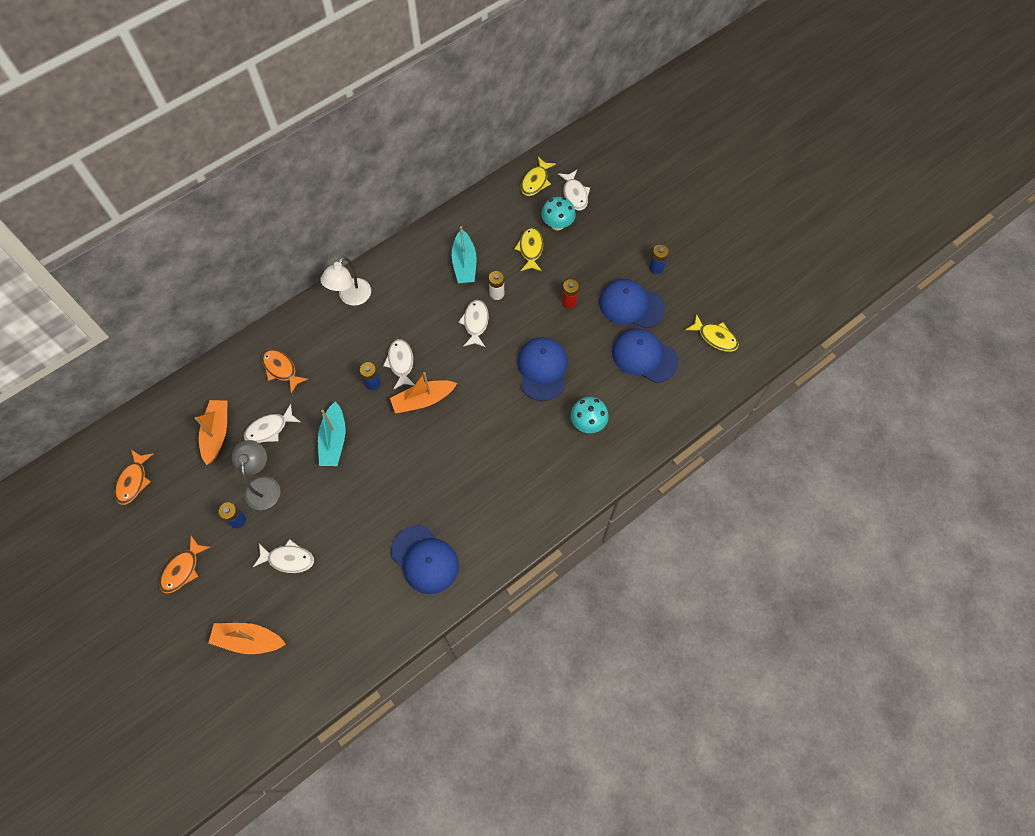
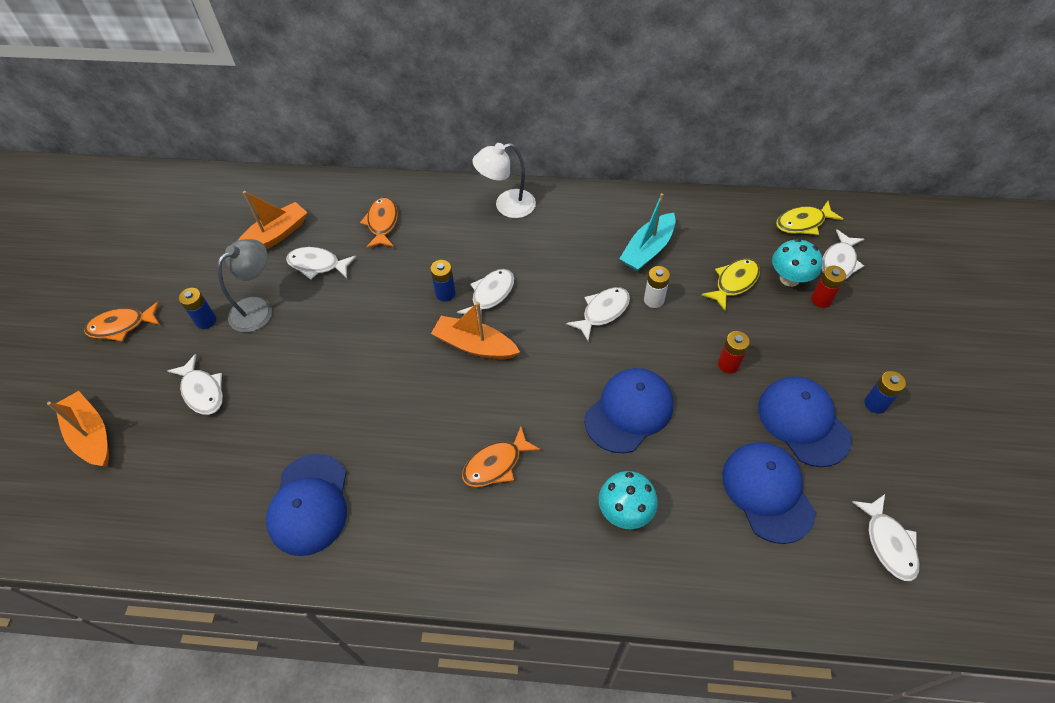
camera: 45 degrees right, 10 degrees down
orange fish [115,450,153,505] -> orange fish moved to [462,427,541,487]
turquoise boat [318,401,345,466] -> none
yellow fish [686,314,739,352] -> white fish [852,494,919,581]
none -> red battery [811,266,846,308]

